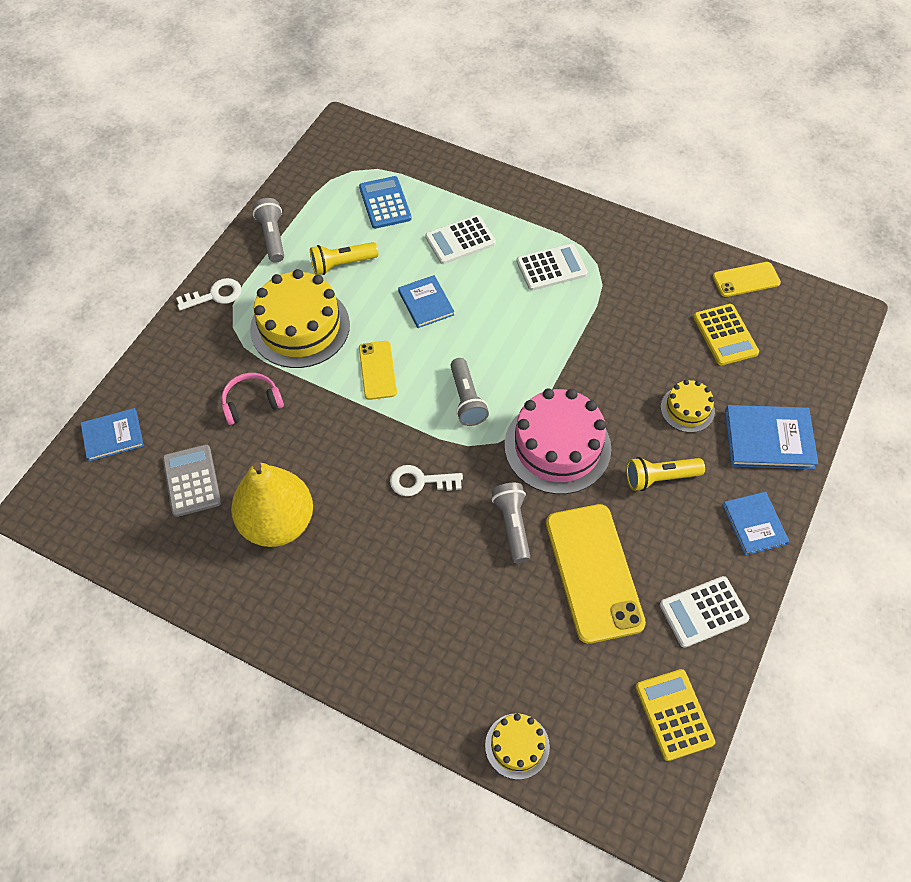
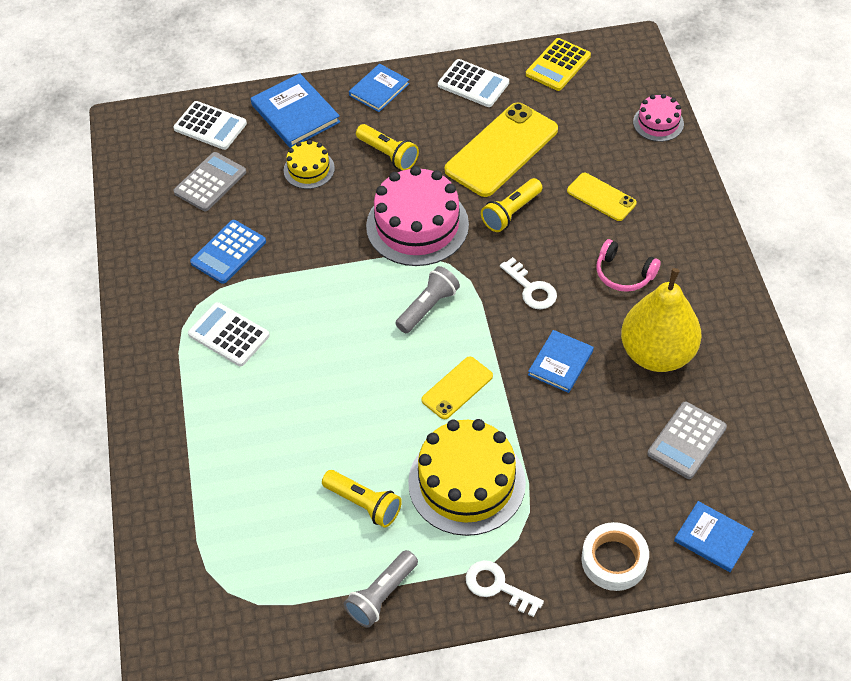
camera: 125 degrees left, 5 degrees down
pink headphones [221,373,284,425] -> pink headphones moved to [596,239,661,292]
blue calculator [359,176,412,229] -> blue calculator moved to [190,220,266,284]
blue book [398,275,454,328] -> blue book moved to [528,330,594,393]
white calculator [425,215,496,264] -> white calculator moved to [173,101,247,150]
yellow cake [485,713,550,780] -> pink cake [633,94,684,142]
grey flashlight [491,483,530,563] -> yellow flashlight [481,178,543,232]
yellow calculator [693,304,759,365] -> grey calculator [173,152,246,211]
yellow phone [713,262,781,297] -> yellow phone moved to [567,173,637,221]
none -> white tape [582,522,649,591]

